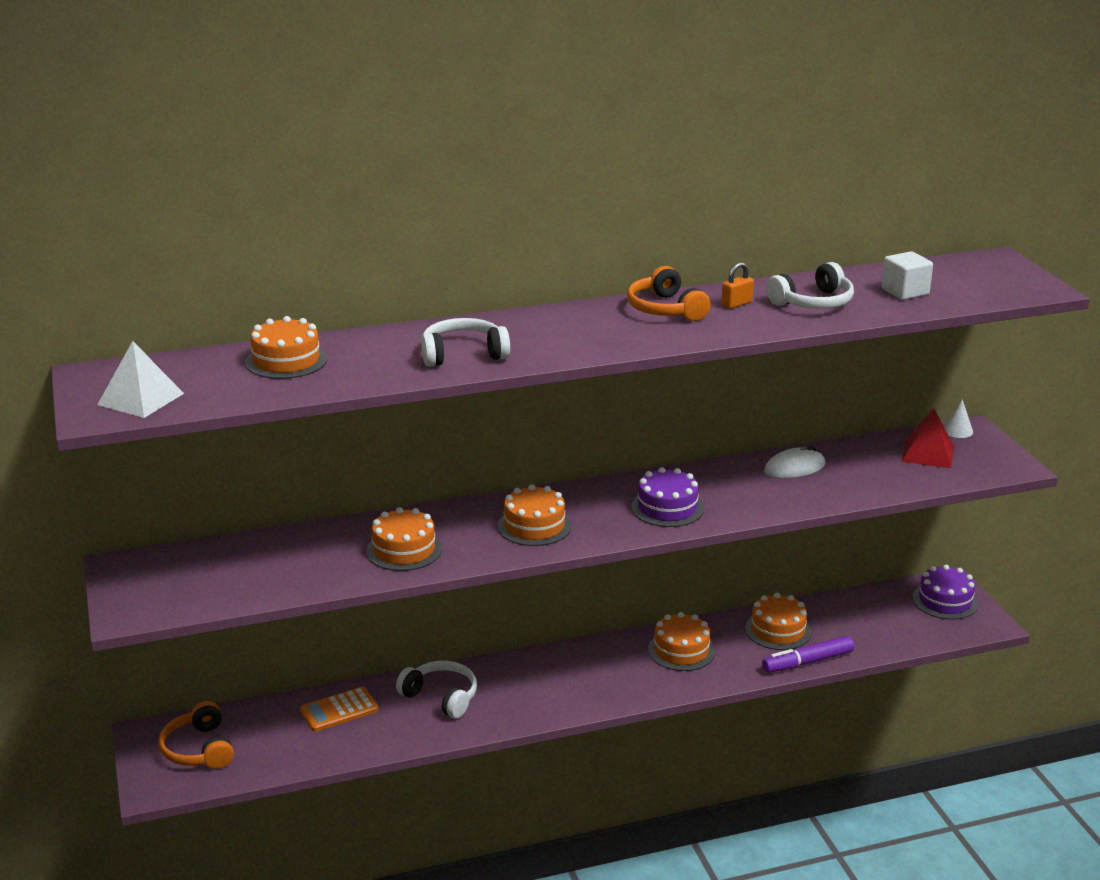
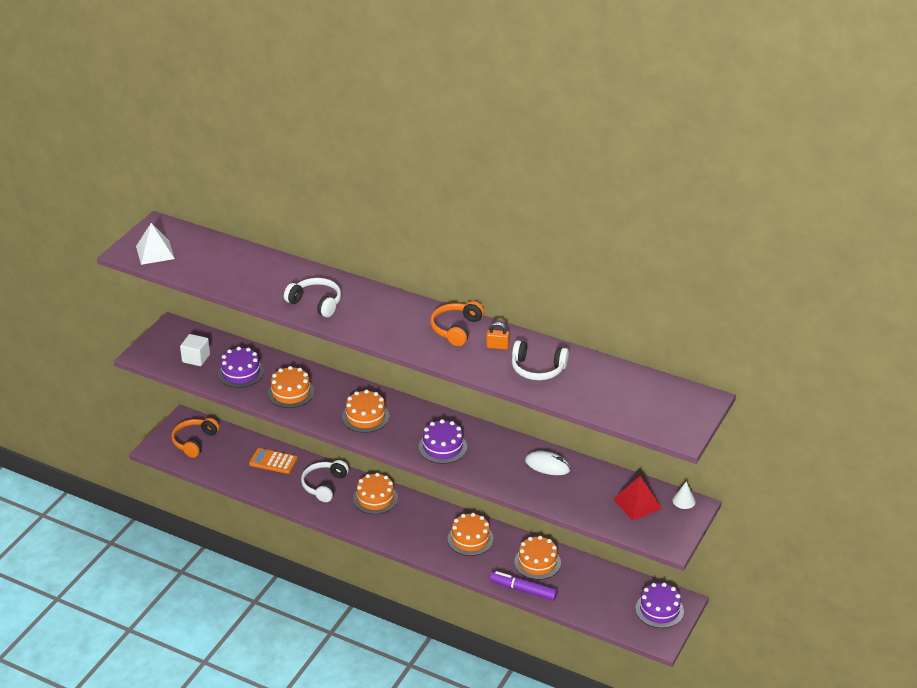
camera: 45 degrees right, 10 degrees up
orange cake [245,316,327,379] -> orange cake moved to [353,473,398,514]
white headphones [396,661,477,719] -> white headphones turned 150 degrees counterclockwise [301,460,349,502]
white cube [881,251,933,300] -> white cube moved to [180,334,210,366]
none -> purple cake [218,347,264,388]

